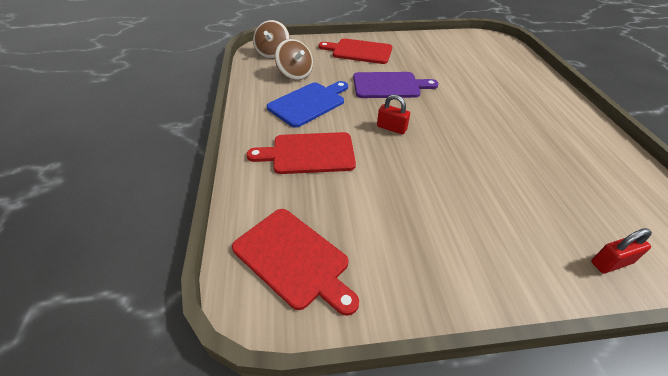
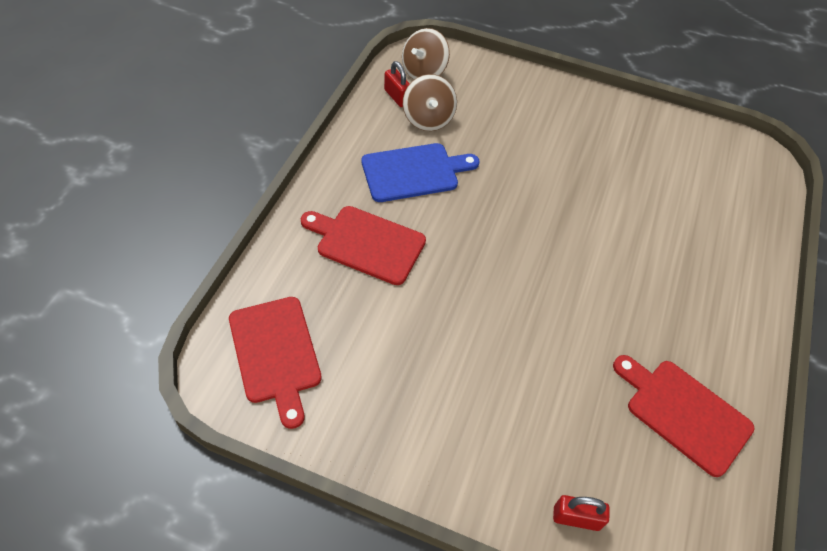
camera: 25 degrees right, 10 degrees up
red cutting board [318,39,392,64] -> red cutting board moved to [613,355,755,477]
purple cutting board [353,72,438,98] -> none
red padlock [377,95,410,134] -> red padlock moved to [384,61,410,107]

